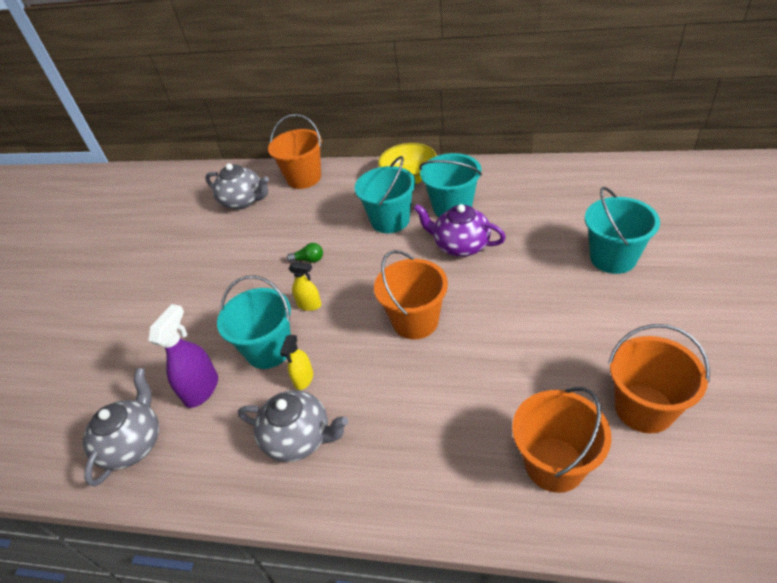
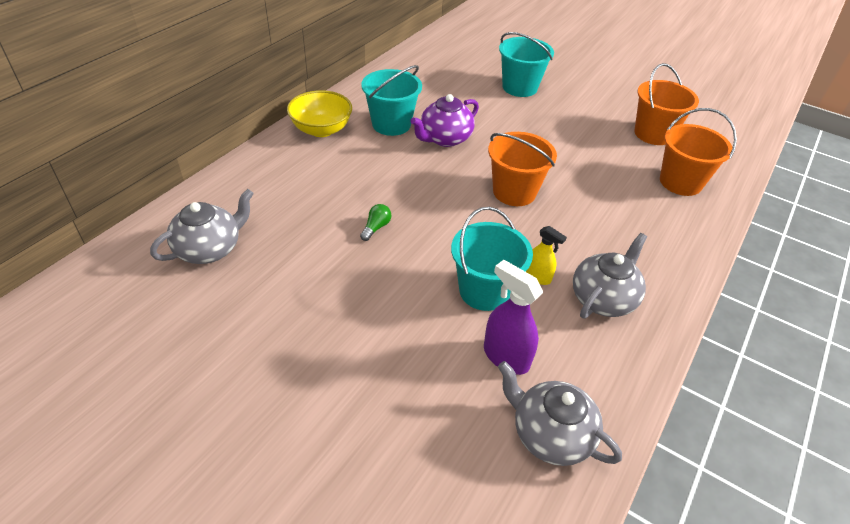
camera: 75 degrees left, 0 degrees up
orange bucket [268,114,322,189] -> none
yellow spray bottle [288,261,321,311] -> none
turquoise bucket [355,156,416,233] -> none

